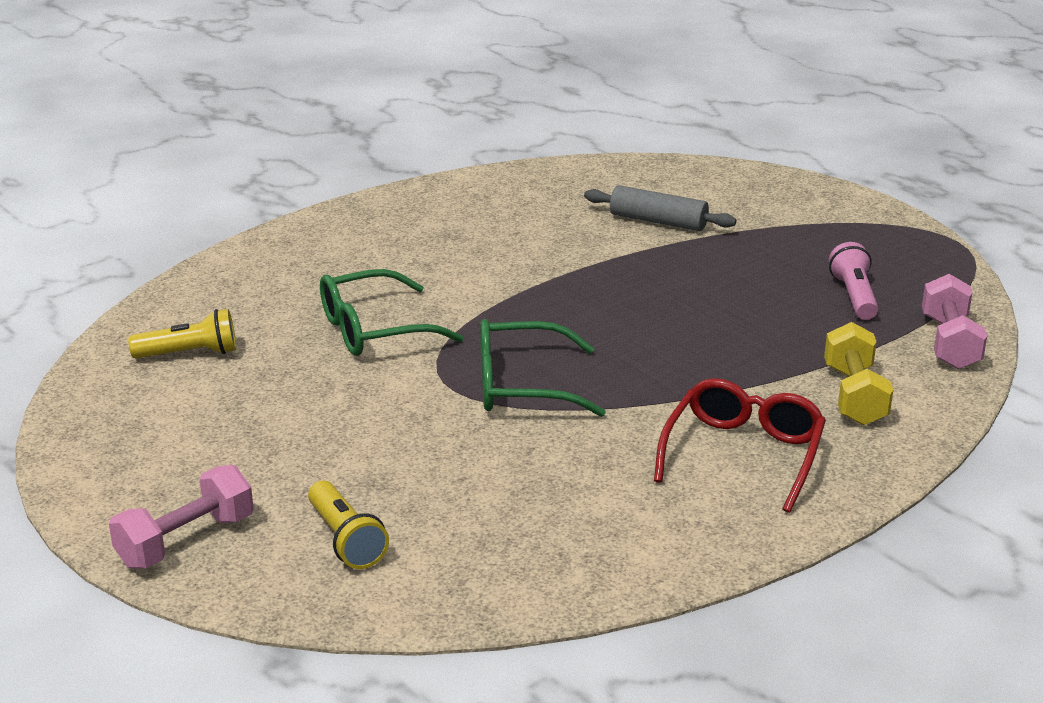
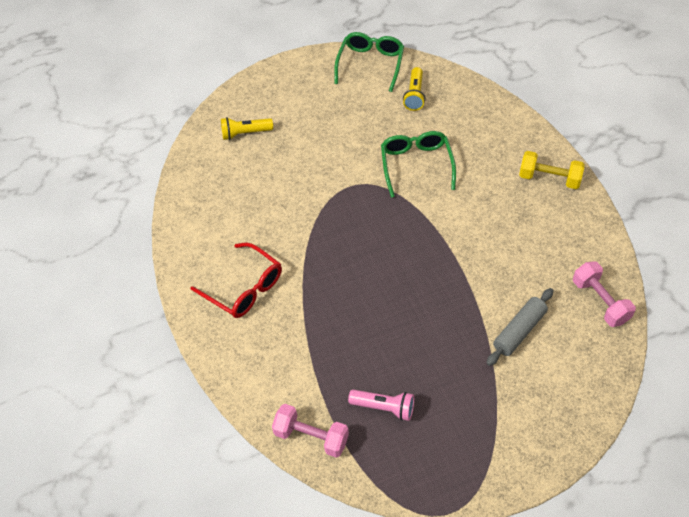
camera: 110 degrees right, 25 degrees up
pink dumbbell [109,465,254,569] -> pink dumbbell moved to [573,261,636,327]
green glasses [480,319,606,417] -> green glasses moved to [334,32,404,92]
yellow dumbbell [824,322,893,426] -> yellow dumbbell moved to [519,151,585,189]

